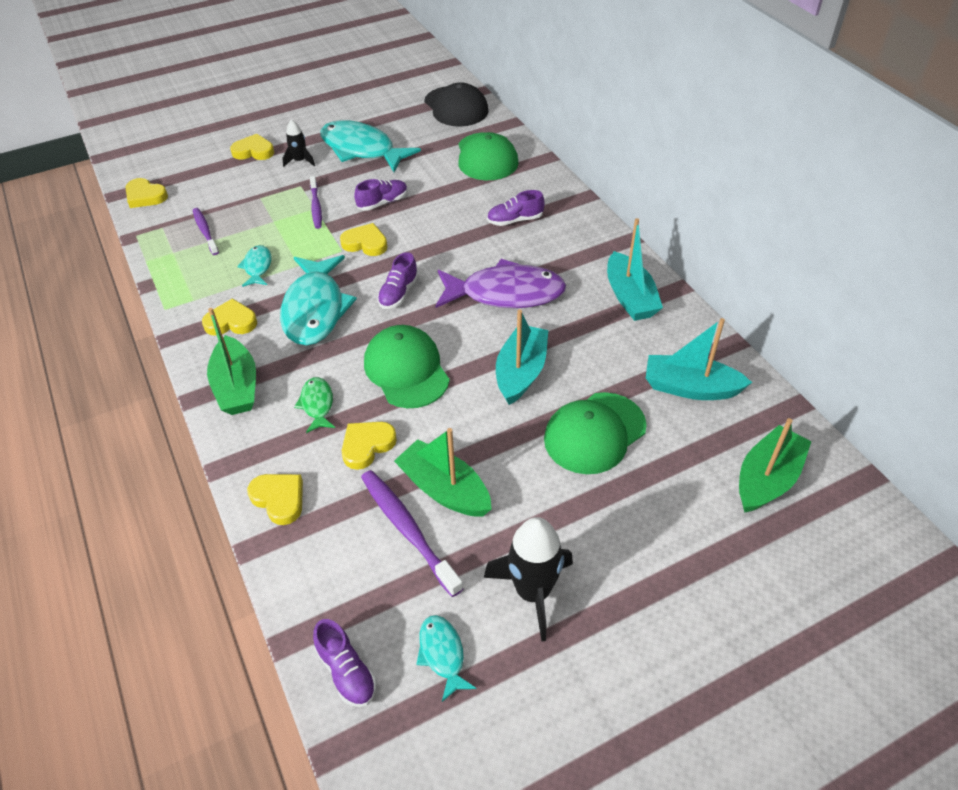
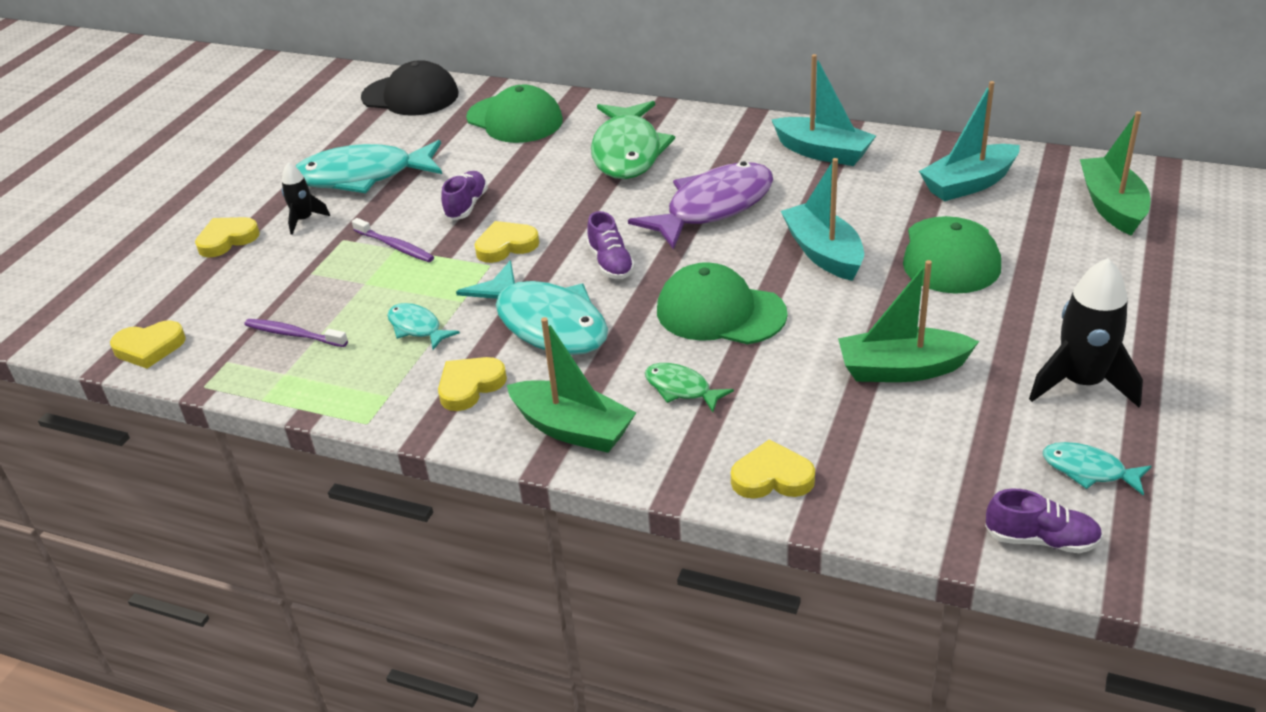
camera: 40 degrees left, 10 degrees down
yellow heart [342,422,397,470] -> none
purple toothbrush [361,470,463,597] -> none
purple shoe [487,190,545,226] -> green fish [591,101,675,179]

